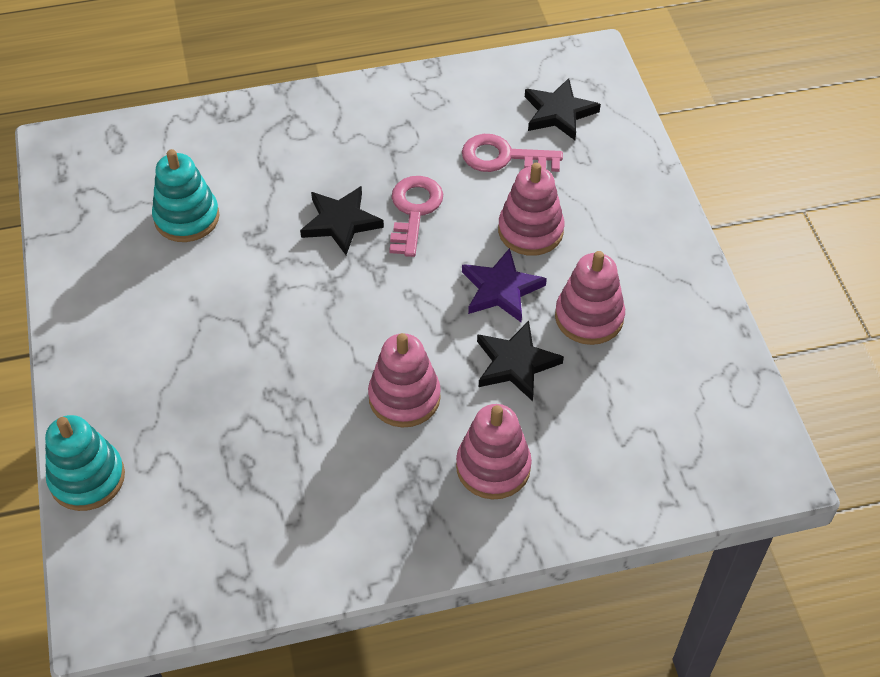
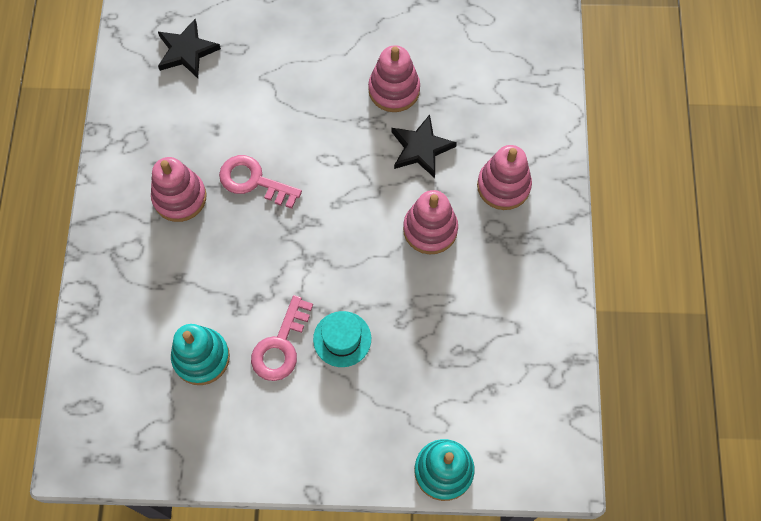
camera: 75 degrees left, 15 degrees up
black star [300,186,384,255] -> none
pink key [462,134,563,172] -> pink key moved to [251,295,313,381]
purple star [462,248,547,322] -> none
pink stacking toy [498,163,565,256] -> pink stacking toy moved to [151,157,207,222]
none -> turquoise hat [313,311,371,367]

